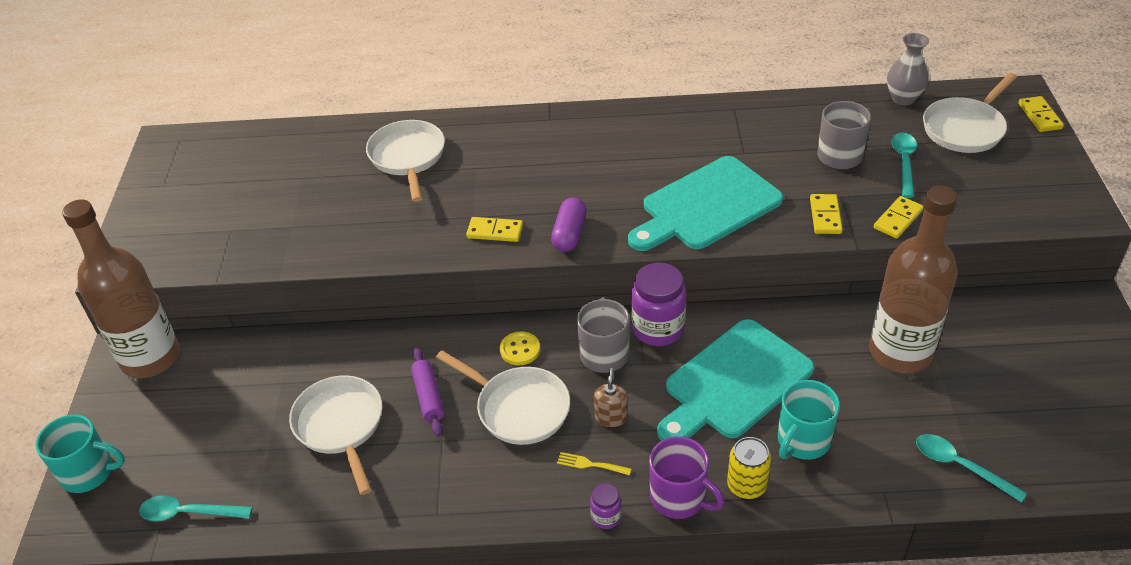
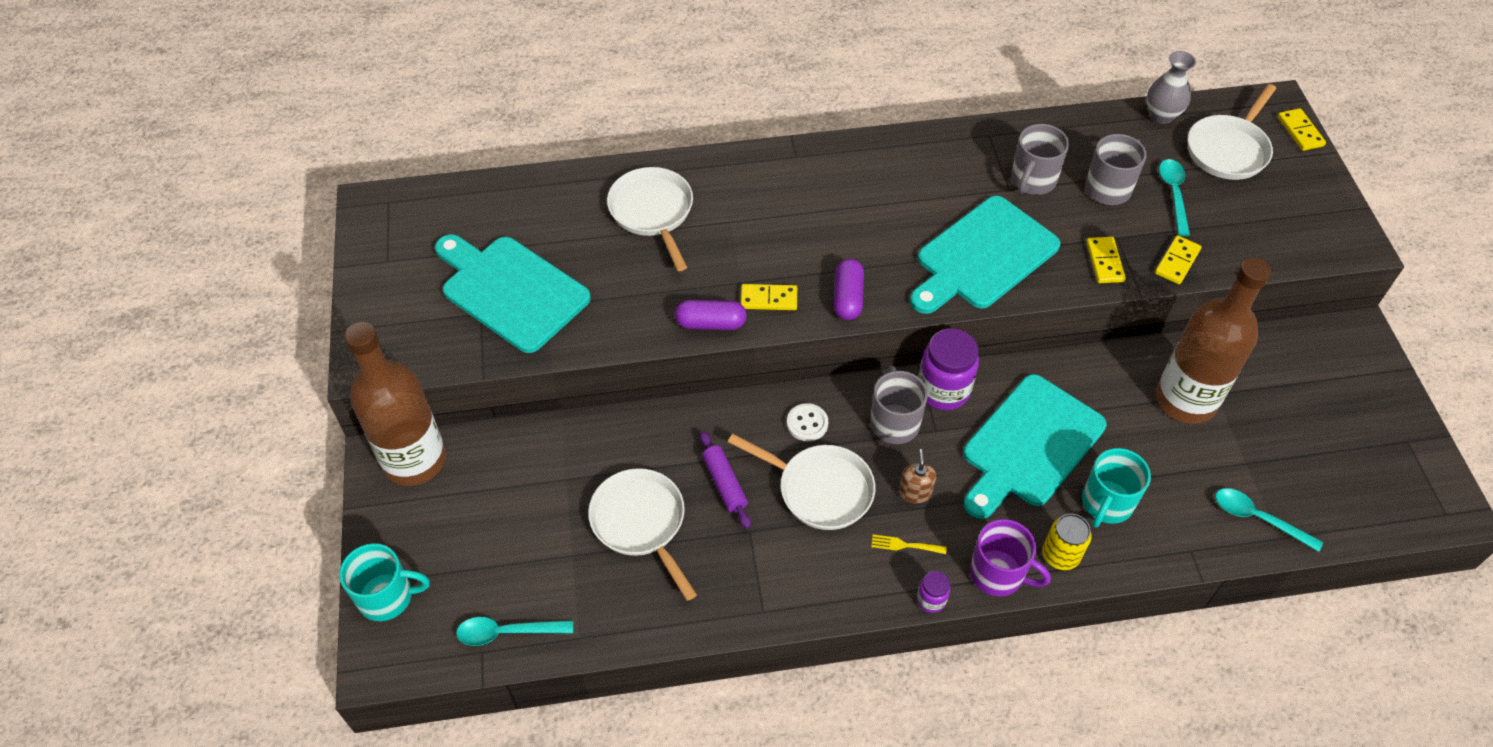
camera: 10 degrees left, 10 degrees up
yellow button [500,331,540,366] -> white button [787,403,828,441]
none -> turquoise cutting board [435,234,591,353]
none -> purple capsule [675,300,747,330]
none -> grey mug [1011,124,1069,195]

